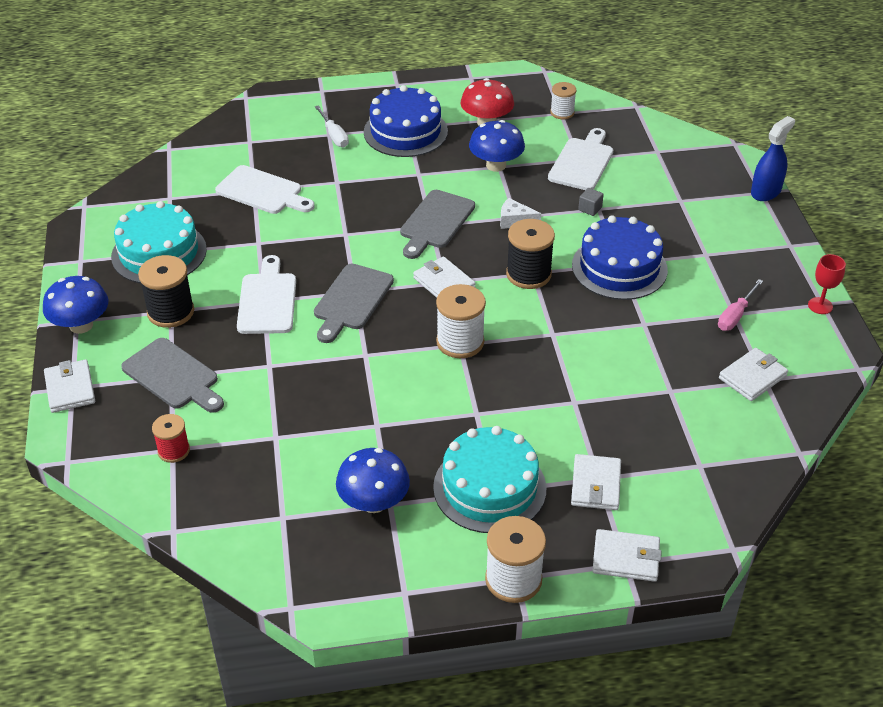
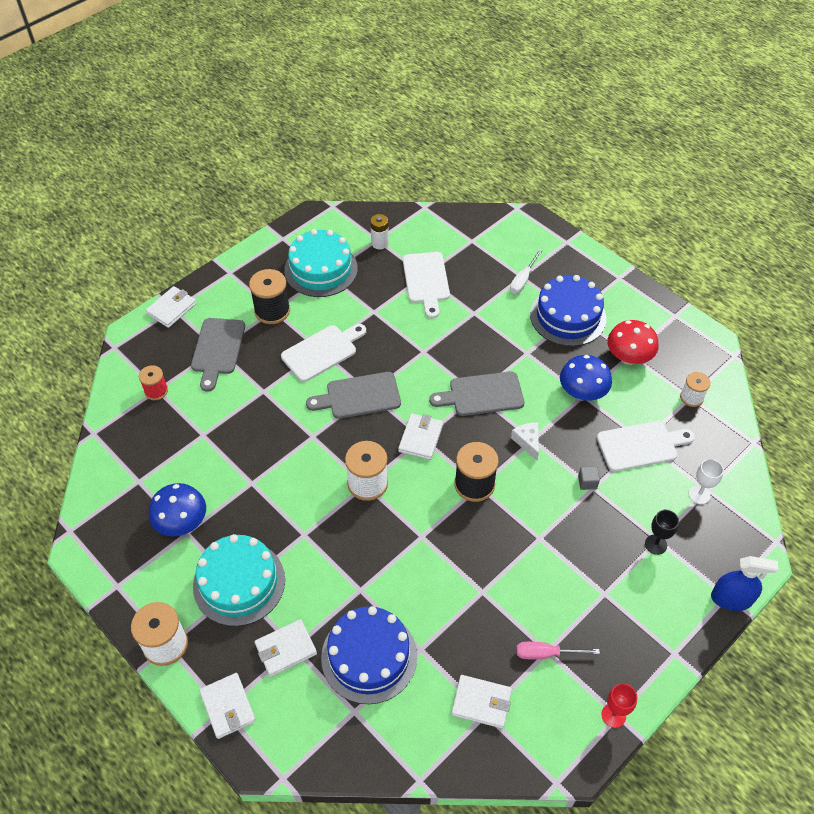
camera: 55 degrees right, 10 degrees up
blue mushroom [43,276,108,334] -> none
blue cake [572,215,668,300] -> blue cake moved to [321,606,417,704]
none -> white battery [370,214,389,249]
none -> black goblet [645,510,679,555]
none -> white goblet [689,459,724,504]

